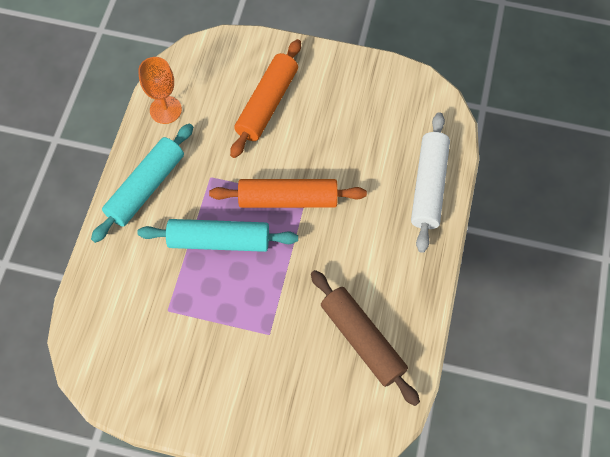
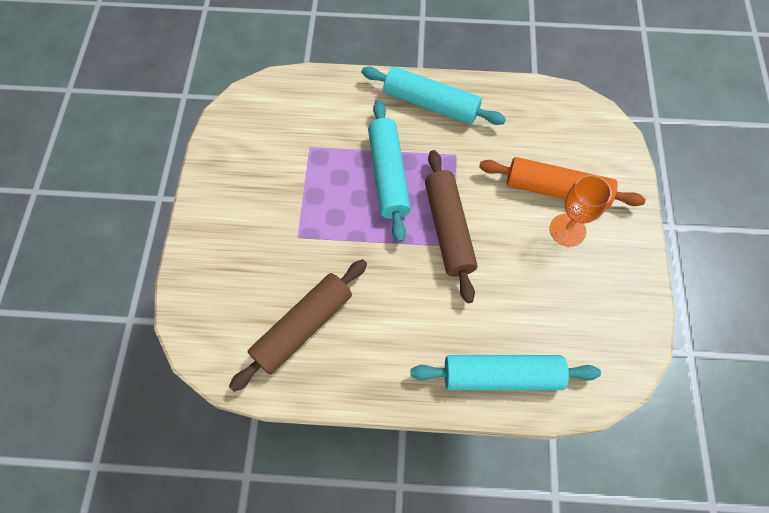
camera: 80 degrees right, 0 degrees up
orange goblet [138,57,182,124] -> orange goblet moved to [550,175,612,247]
orange rolling pin [209,179,367,208] -> brown rolling pin [425,150,477,303]
white rolling pin [411,112,450,253] -> turquoise rolling pin [411,355,601,390]

